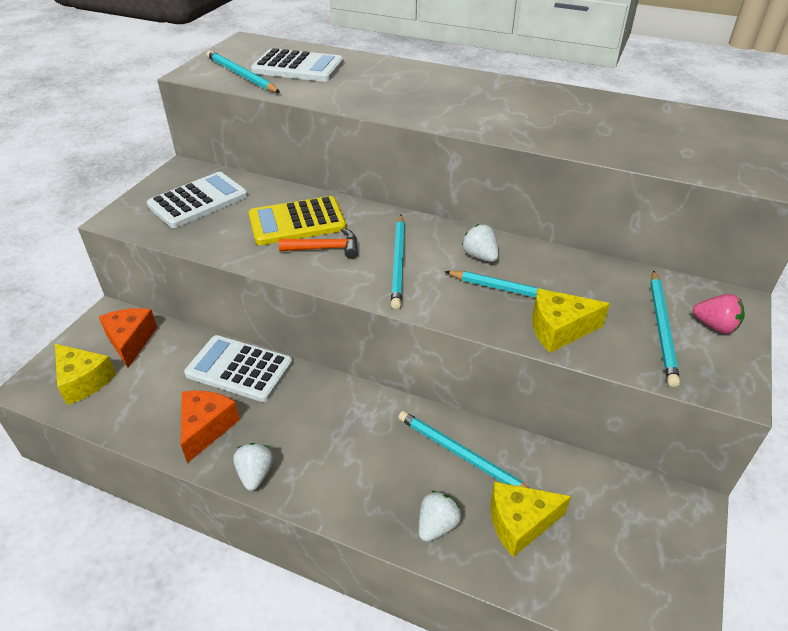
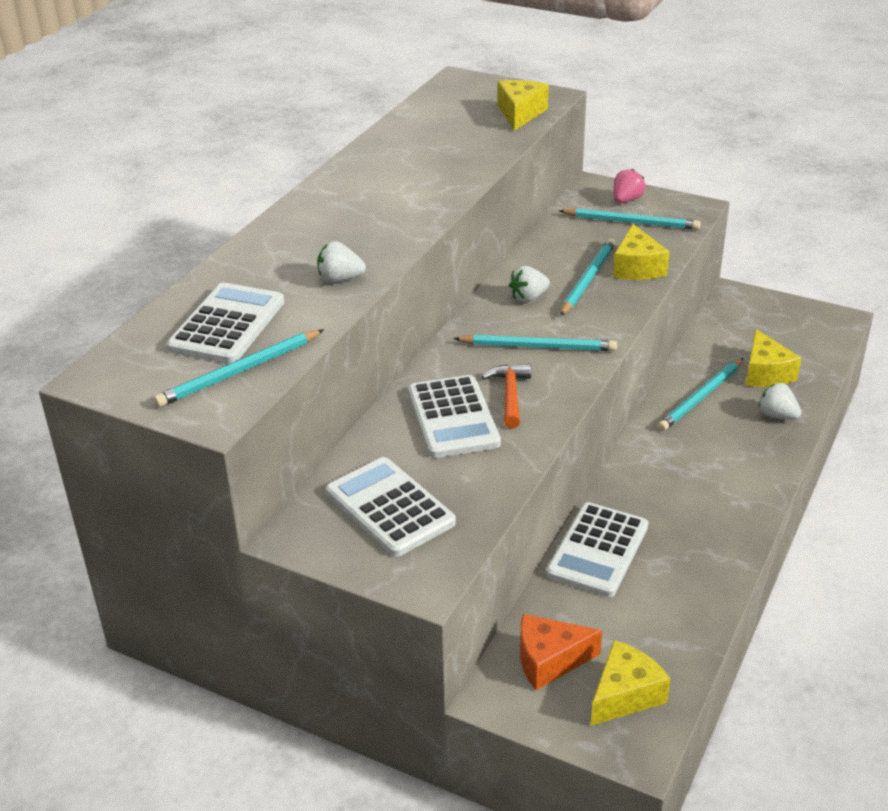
camera: 85 degrees left, 5 degrees down
orange cheese [181,391,240,463] -> none
white strawberry [233,443,274,491] -> white strawberry moved to [317,241,366,283]
yellow calculator [249,196,346,245] -> white calculator [408,375,501,458]
none -> yellow cheese [497,80,549,131]

